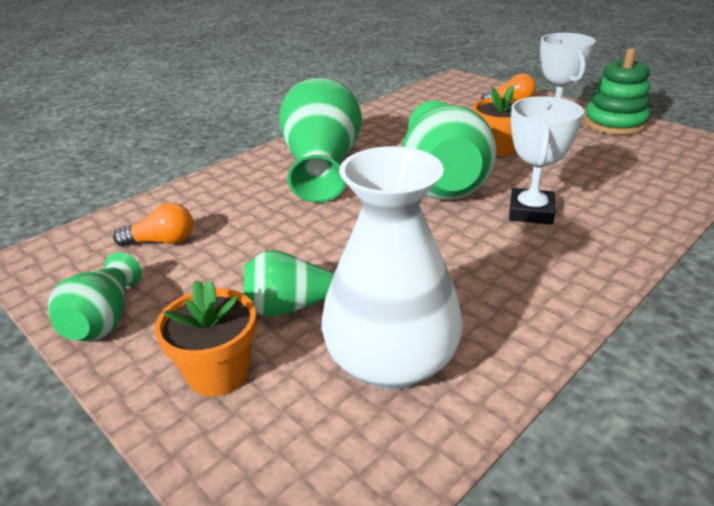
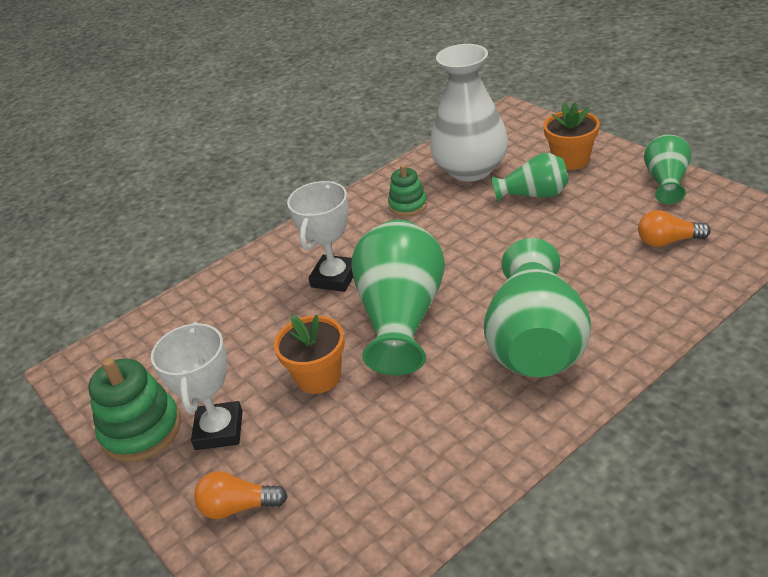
camera: 170 degrees left, 5 degrees up
none -> green stacking toy [388,164,427,216]

